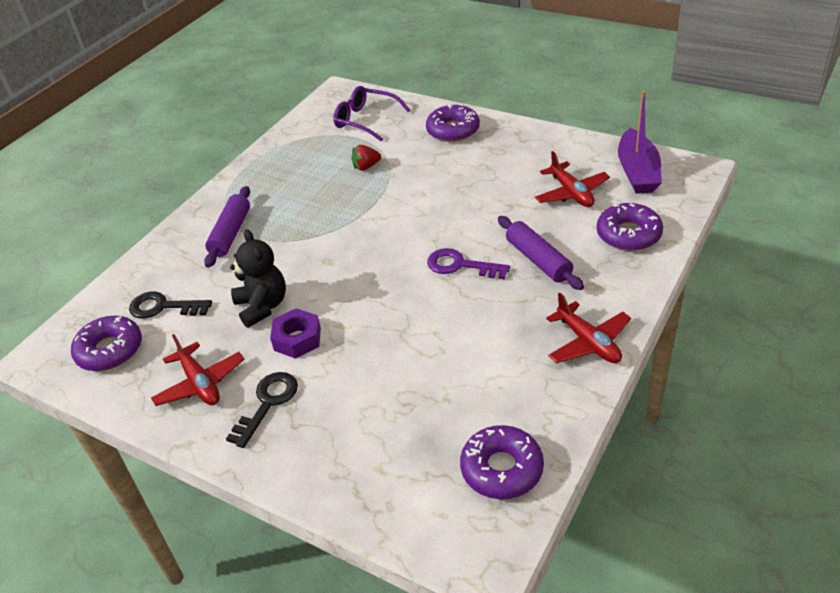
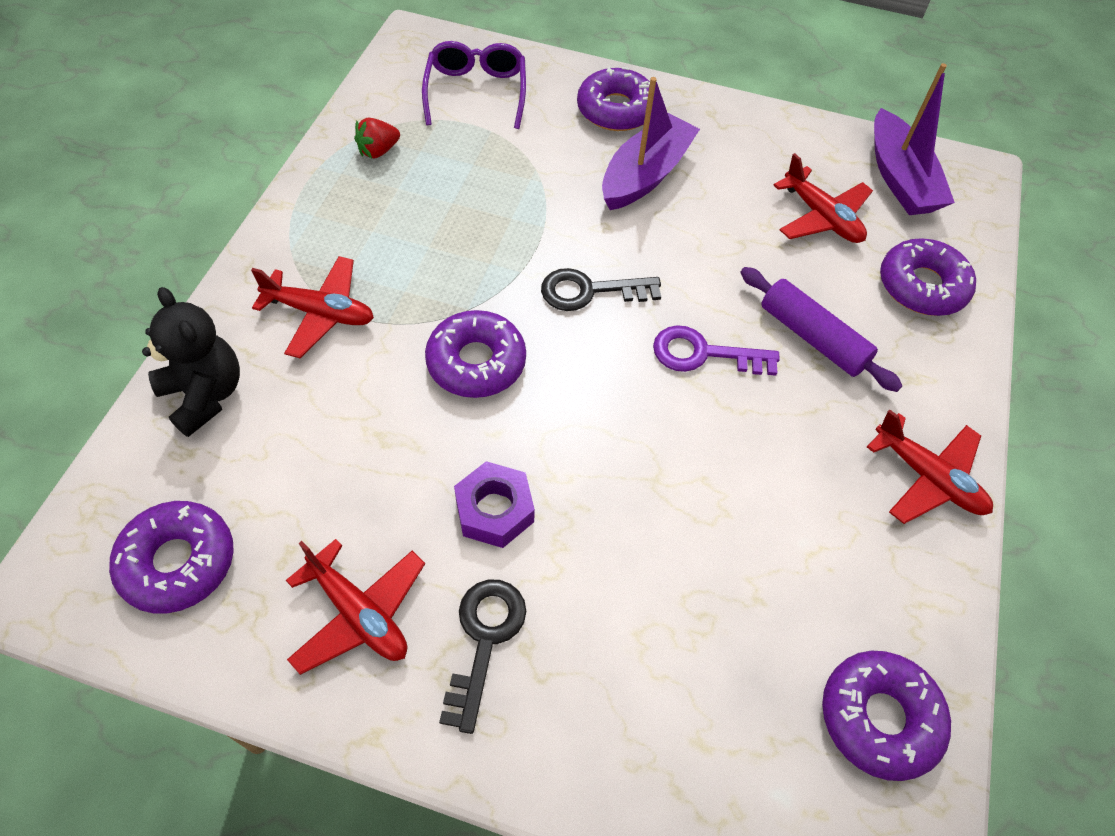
camera: 20 degrees left, 15 degrees up
black key [129,291,212,319] -> black key moved to [541,268,661,311]
purple rolling pin [204,186,250,268] -> red plane [251,256,374,358]
black teddy bear [230,229,286,328] -> black teddy bear moved to [142,287,240,437]
purple glasses [333,86,410,142] -> purple glasses turned 75 degrees clockwise [422,41,526,129]
red strawberry [351,145,381,171] -> red strawberry moved to [354,117,400,158]
none -> purple donut [425,310,526,398]
none -> purple boat [602,77,700,210]

